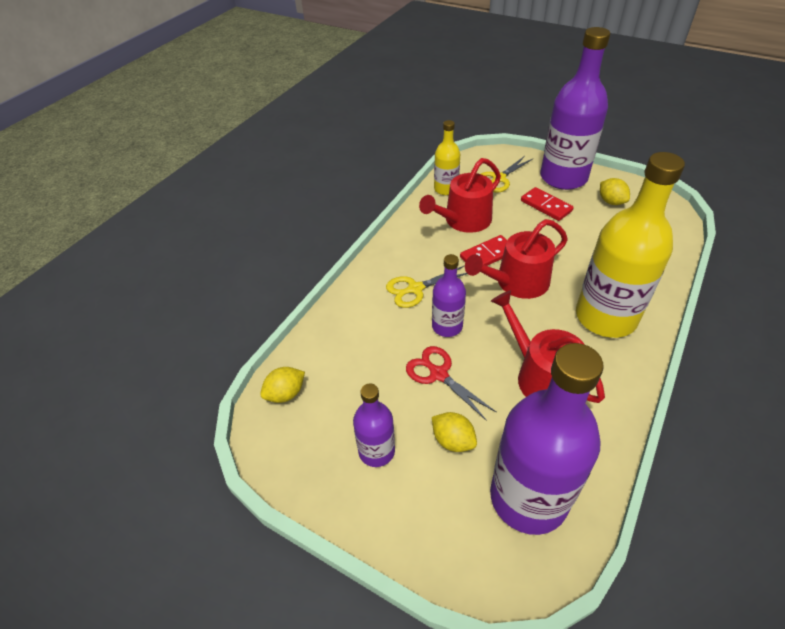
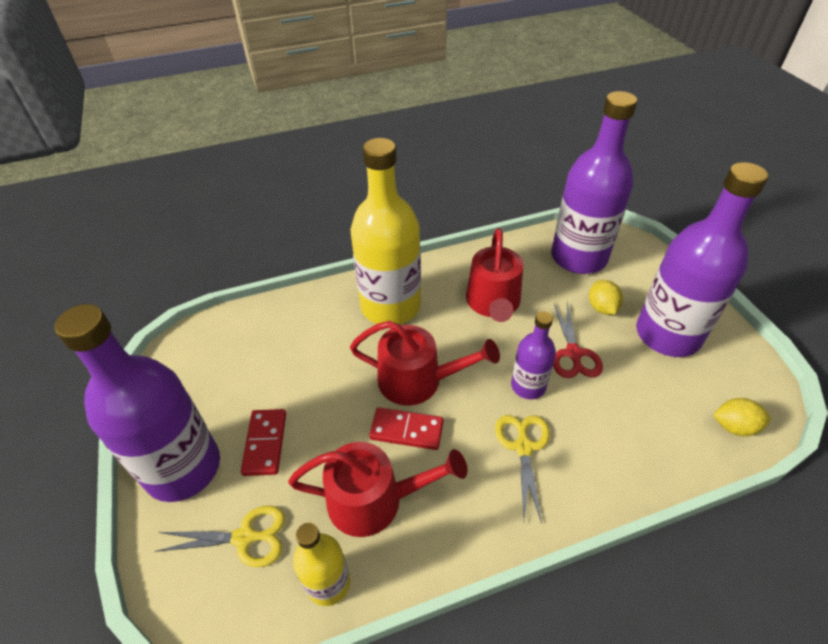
camera: 140 degrees left, 0 degrees up
purple bottle [353,383,395,467] -> purple bottle [636,162,768,357], size x1.96
yellow scissors [386,266,467,308] -> yellow scissors turned 105 degrees counterclockwise [495,415,550,524]
yellow lemon [600,178,630,205] -> none

